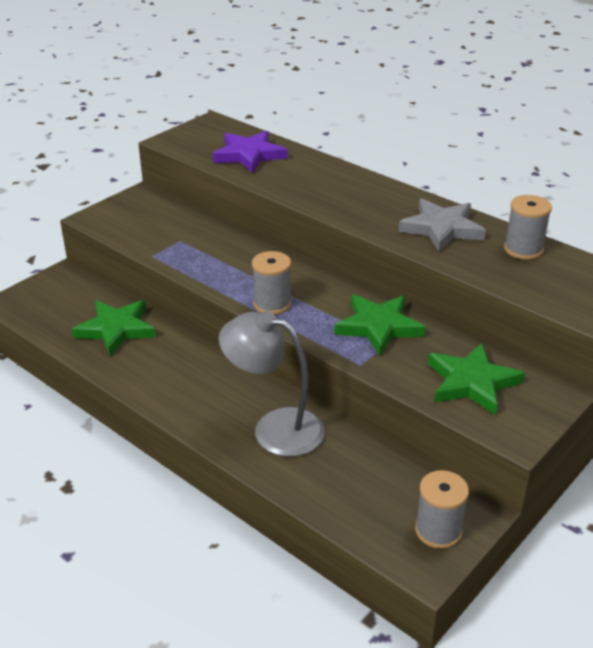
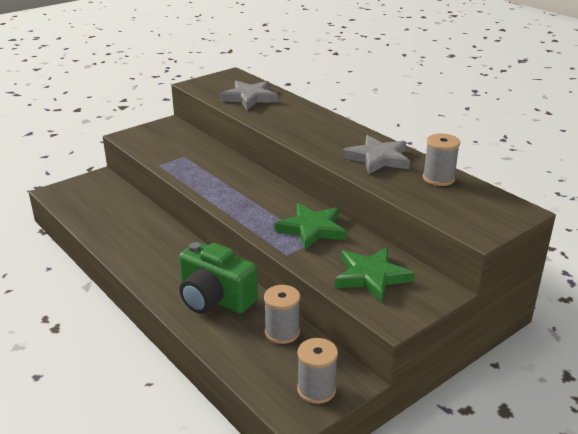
camera: 10 degrees right, 5 degrees down
green star [72,300,156,356] -> none
purple star [213,131,288,173] -> grey star [220,81,278,110]
grey lamp [219,311,325,457] -> green camera [179,242,258,314]
grey spool [252,251,291,315] -> grey spool moved to [264,285,300,344]

